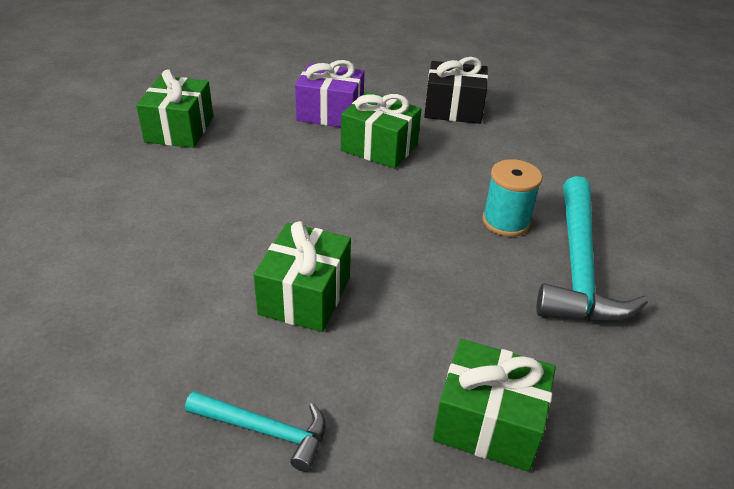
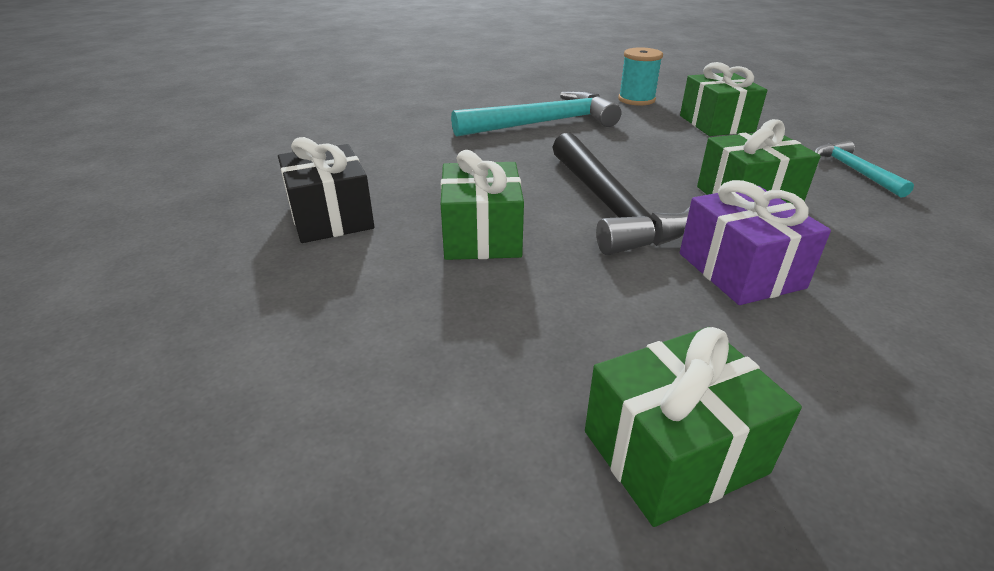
camera: 120 degrees left, 5 degrees down
purple gift [295,60,365,127] -> purple gift moved to [680,180,831,305]
turquoise spool [482,159,542,237] -> turquoise spool moved to [618,47,663,106]
none -> black hammer [552,133,690,255]

